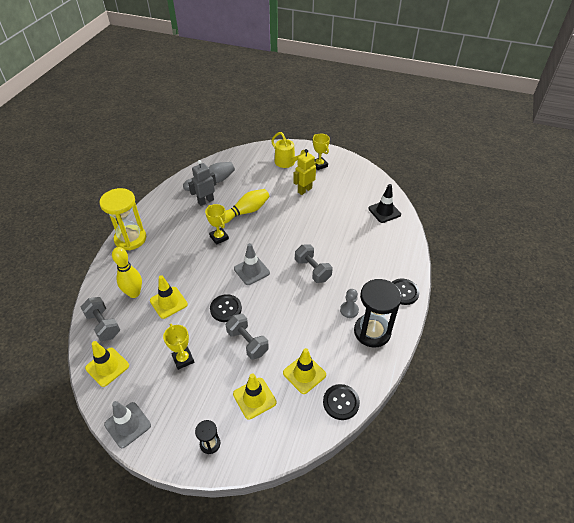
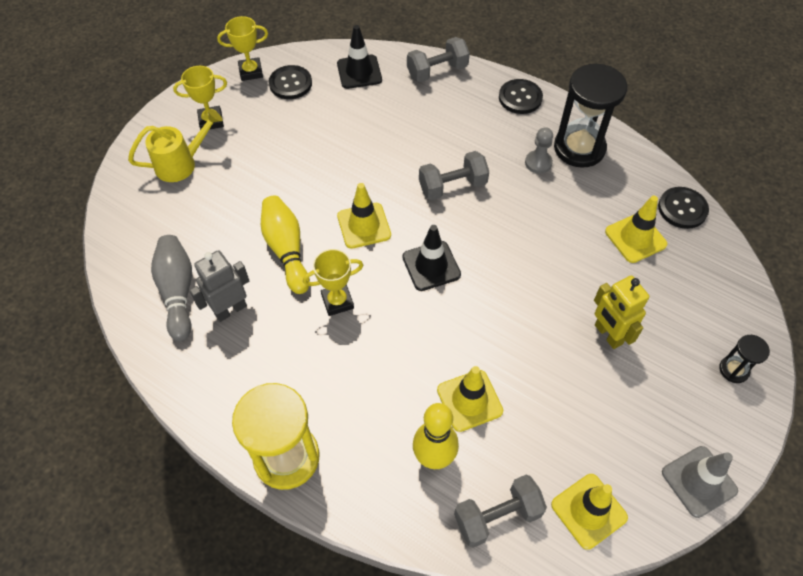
camera: 75 degrees left, 10 degrees up
yellow trophy [163,324,194,370] -> yellow trophy moved to [217,16,268,81]
grey robot [188,160,216,206] -> grey robot turned 75 degrees clockwise [189,250,249,322]
black button [210,294,242,322] -> black button moved to [269,65,312,99]
grey dumbbell [226,314,269,360] -> grey dumbbell moved to [407,37,470,82]
yellow traffic cone [233,373,276,420] -> yellow traffic cone moved to [337,183,391,249]
grey traffic cone [234,243,270,285] -> black traffic cone [402,225,461,291]
yellow robot [293,149,316,195] -> yellow robot moved to [594,276,649,349]

